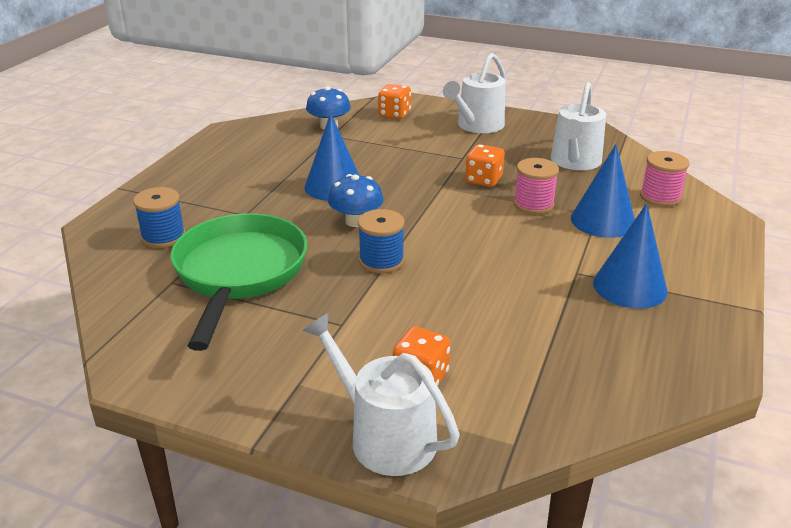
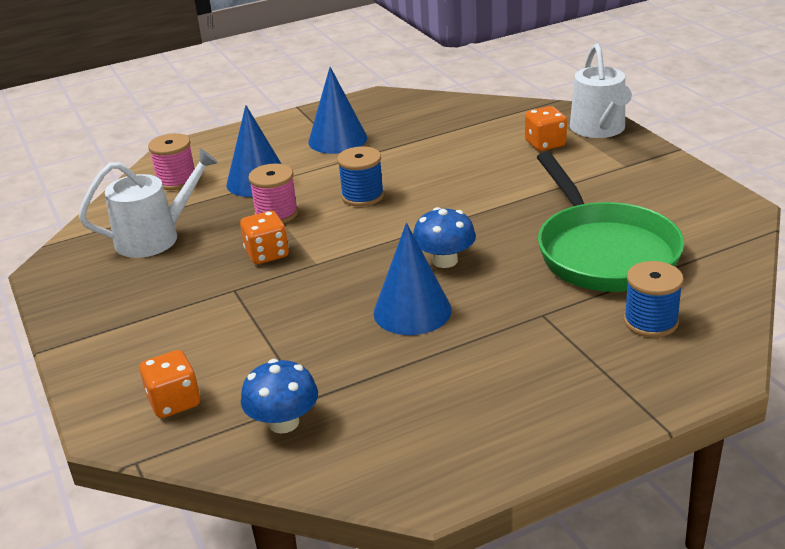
camera: 135 degrees left, 0 degrees up
green pan [170,213,307,351] -> green pan turned 60 degrees counterclockwise [537,152,685,292]
blue spool [358,209,405,273] -> blue spool moved to [337,146,384,207]
white watering can [443,53,506,133] -> none

